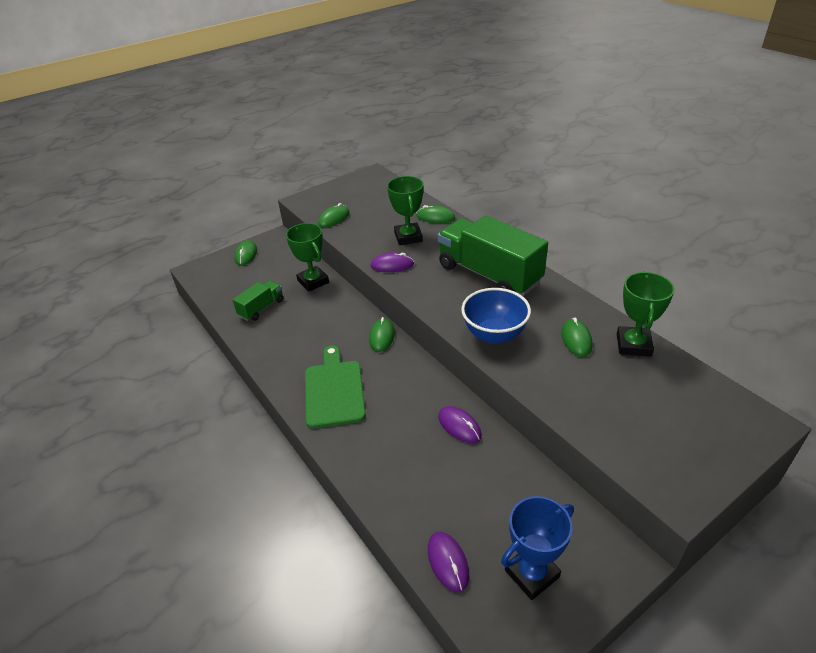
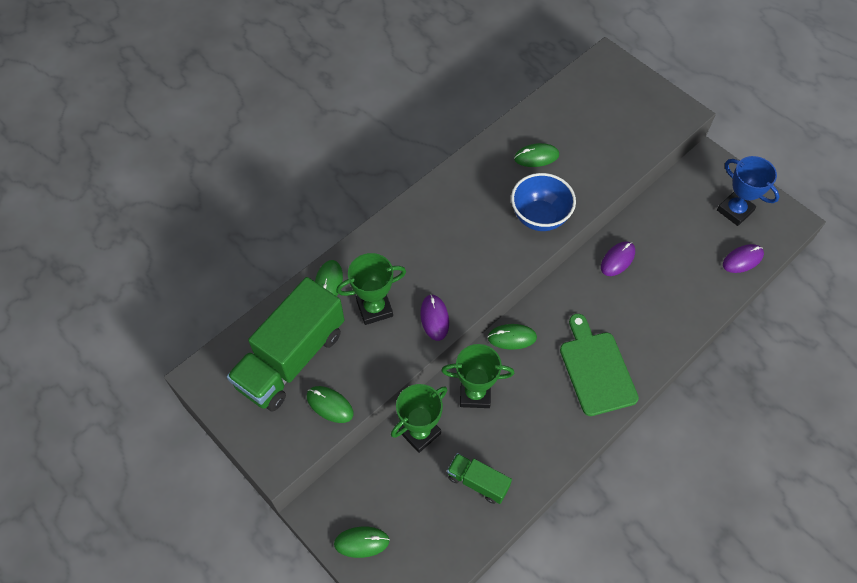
camera: 100 degrees left, 20 degrees up
green cutting board [305,345,366,428] -> green cutting board turned 90 degrees clockwise [560,314,639,416]
green truck [438,215,548,296] -> green truck moved to [227,277,344,412]
green trophy [617,271,675,357] -> green trophy moved to [441,344,514,408]

